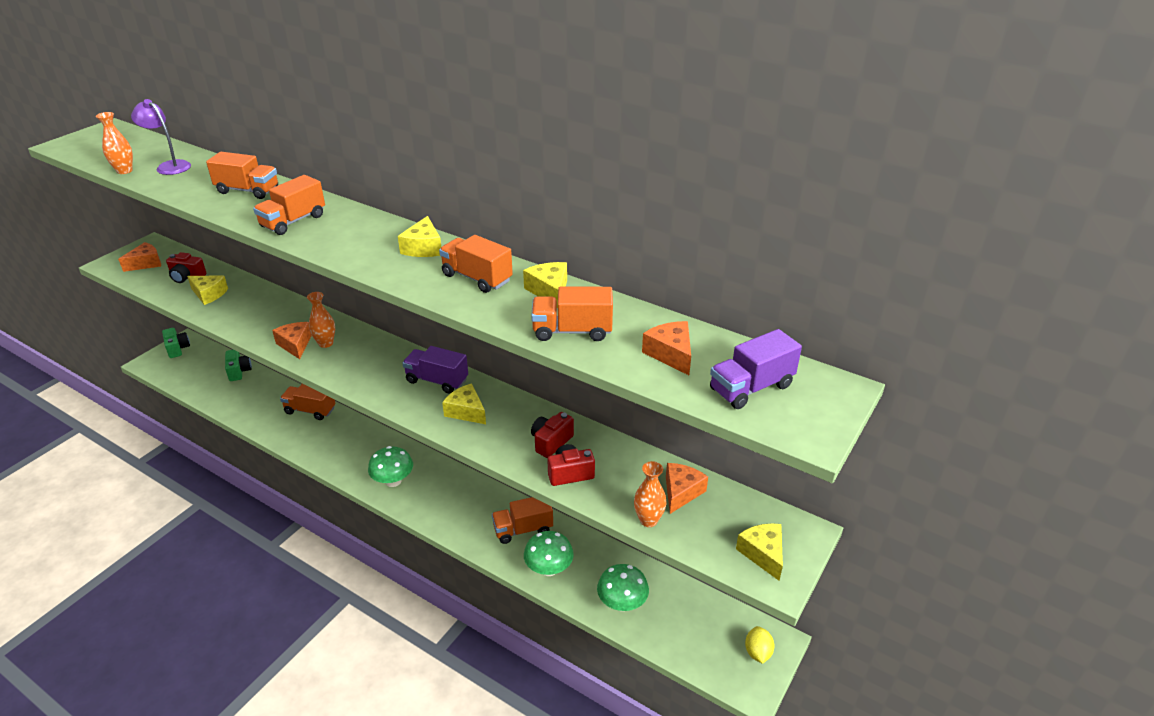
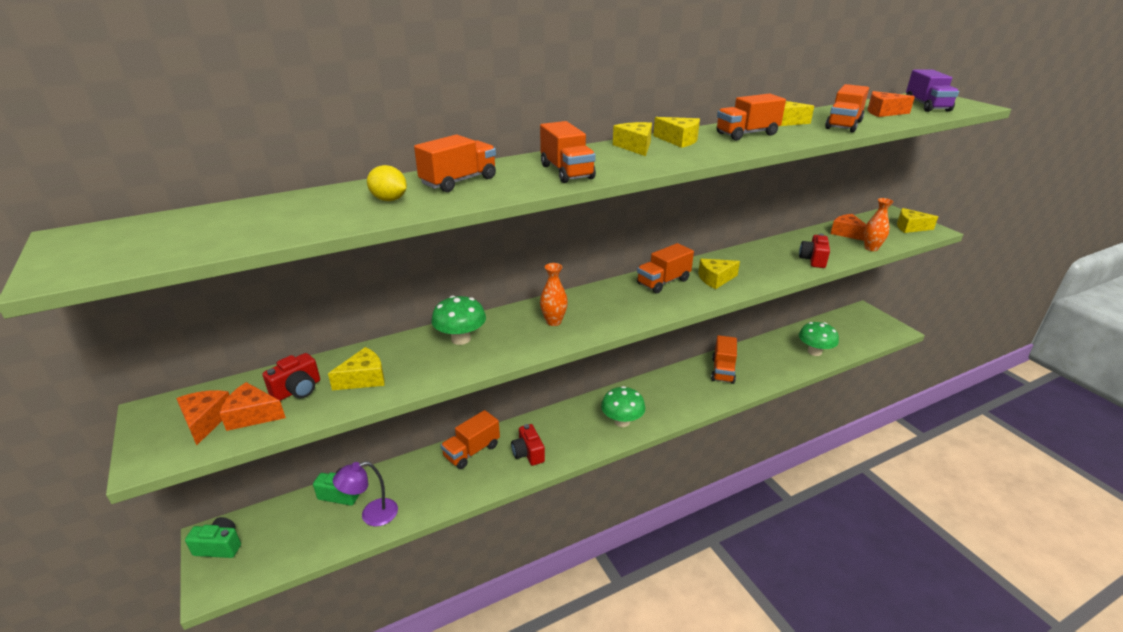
camera: 60 degrees left, 5 degrees down
orange vase [96,112,133,174] -> none
purple lamp [131,99,191,175] -> purple lamp moved to [333,461,398,526]
orange cheese [272,322,312,359] -> orange cheese moved to [220,382,286,431]
purple truck [402,346,468,394] -> orange truck [637,243,694,293]
green mushroom [524,531,574,576] -> green mushroom moved to [431,296,486,345]
red camera [531,412,574,458] -> red camera moved to [511,424,545,466]
yellow lemon [745,626,775,664] -> yellow lemon moved to [367,165,407,201]
none -> yellow cheese [613,122,652,156]

